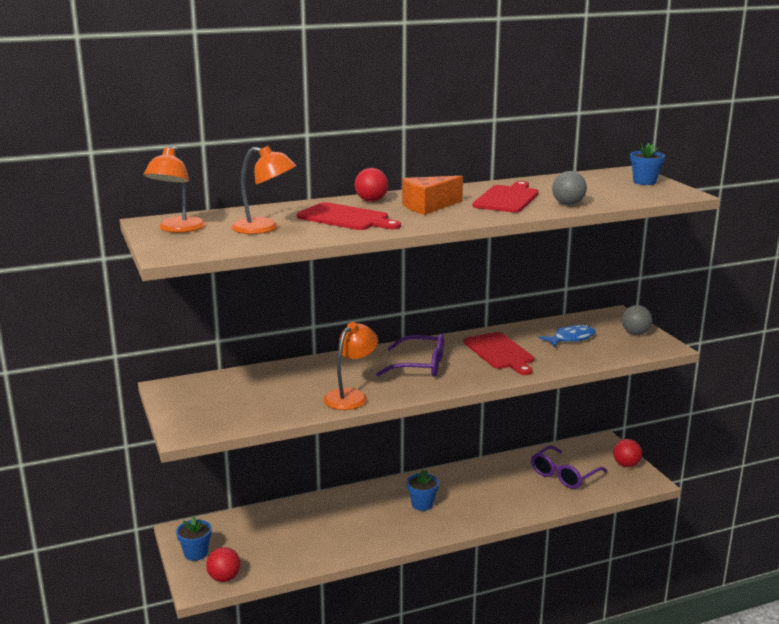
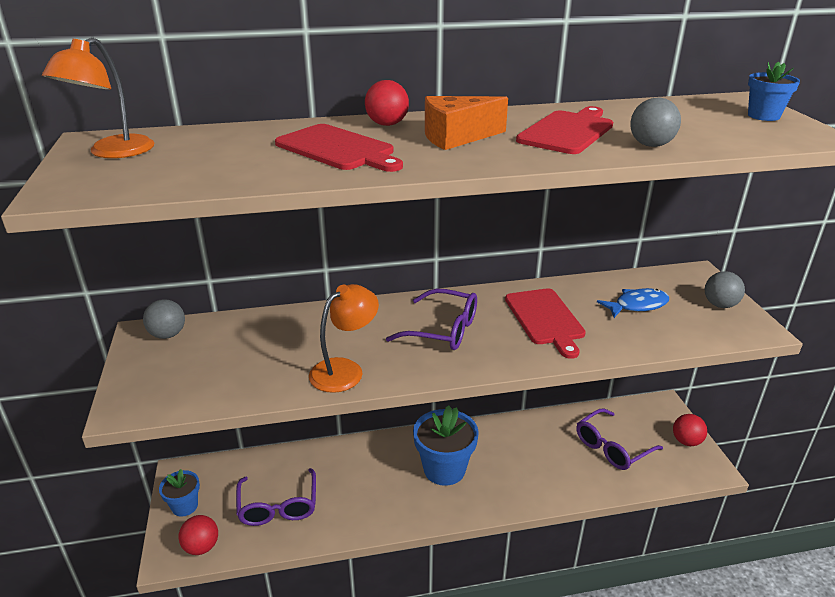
camera: 10 degrees right, 10 degrees up
orange lamp [231,146,296,234] -> none
blue flower pot [407,470,439,511] -> blue flower pot [413,405,479,486], size x1.77
none -> grey ball [143,299,185,339]
none -> purple glasses [236,468,316,526]

